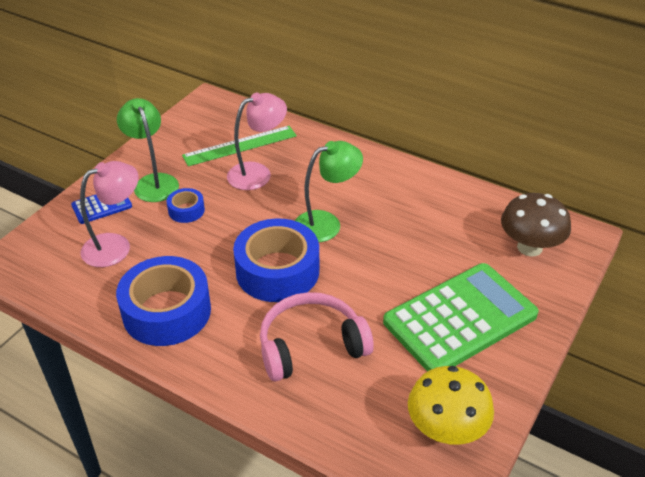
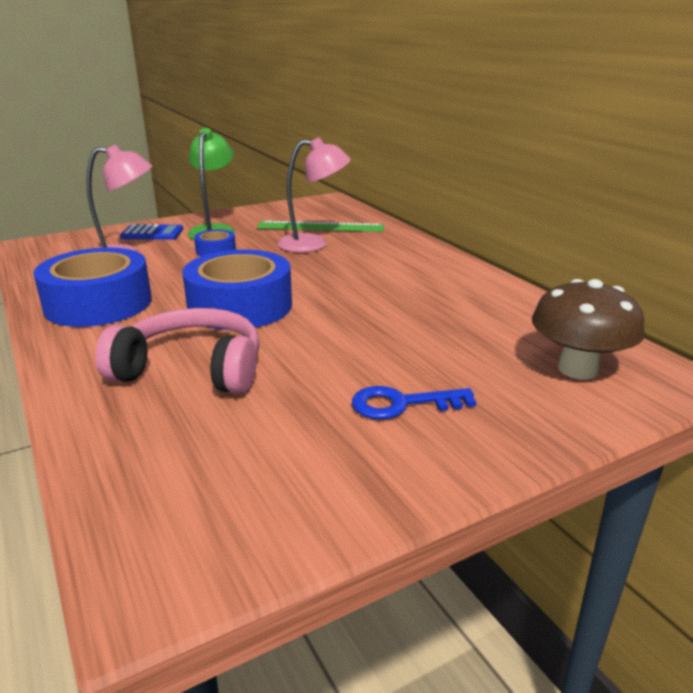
camera: 30 degrees right, 15 degrees down
green lamp [295,141,363,242] -> none
green calculator [383,263,539,371] -> blue key [352,386,476,420]
yellow mushroom [408,366,494,445] -> none

